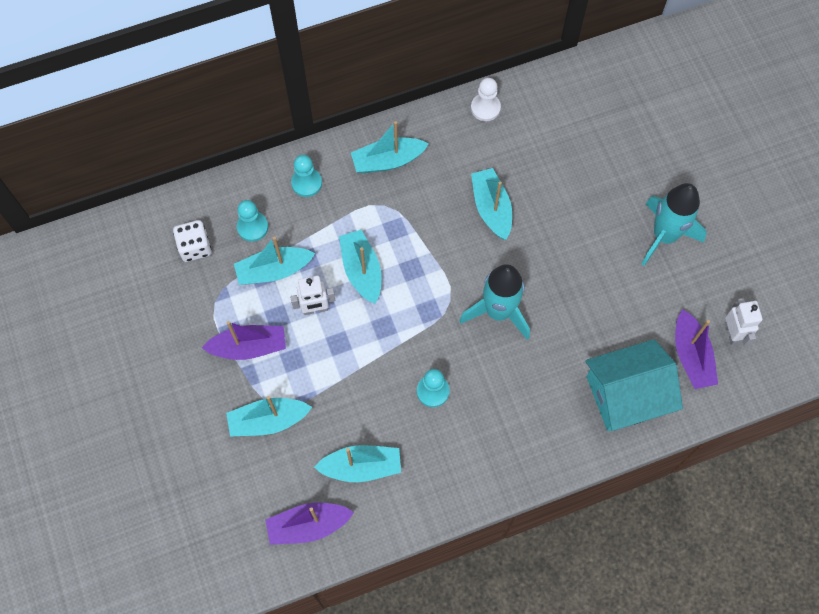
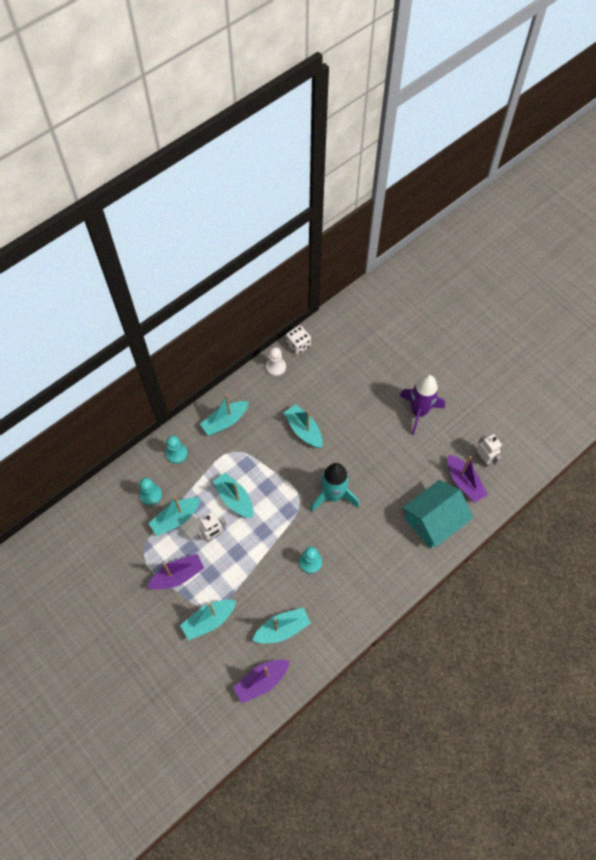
camera: 20 degrees left, 5 degrees down
white dice [173,220,211,262] -> white dice moved to [286,325,311,355]
turquoise rocket [642,183,707,266] -> purple rocket [400,375,445,435]

